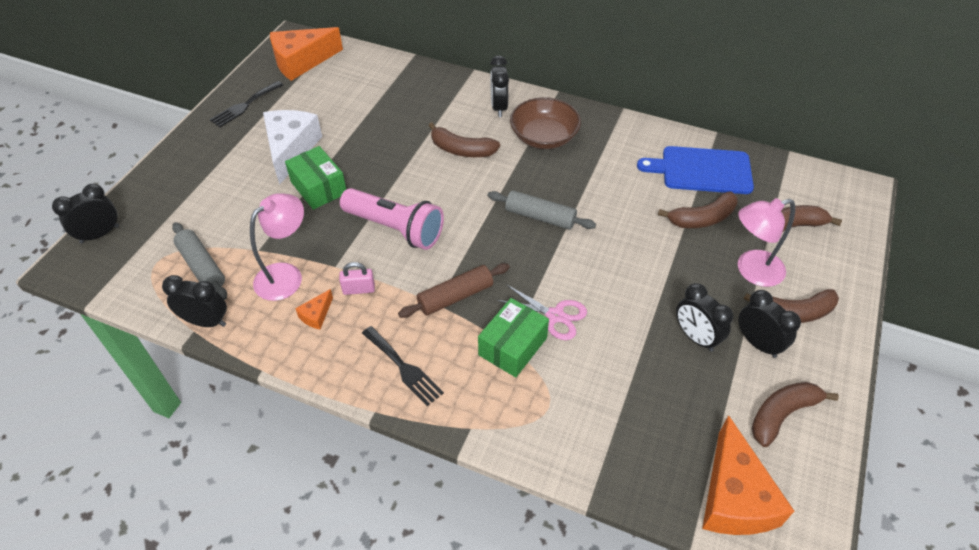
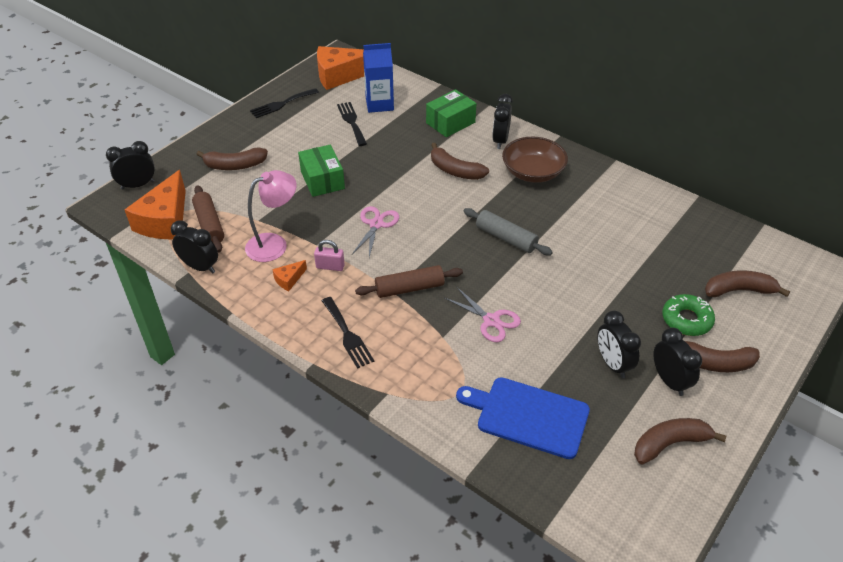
camera: 15 degrees right, 5 degrees down
grey rolling pin [172,222,227,300] -> brown rolling pin [192,185,224,252]
white cheese [263,110,322,185] -> none
pink flashlight [340,188,444,250] -> pink scissors [352,206,399,257]
green box [478,298,549,377] -> green box moved to [426,89,477,137]
blue cutting board [637,146,754,194] -> blue cutting board moved to [456,377,590,459]
brown banana [658,191,738,228] -> brown banana moved to [196,148,268,170]
orange cheese [702,415,794,535] -> orange cheese moved to [125,170,186,239]
pink lamp [738,198,795,287] -> green donut [662,294,715,336]
none -> black fork [337,102,367,146]
none -> blue carton [363,43,394,113]

